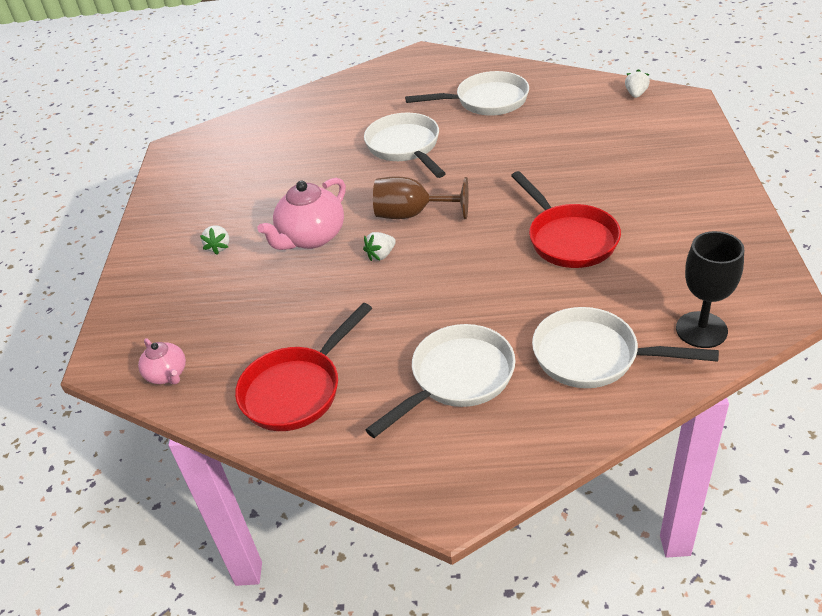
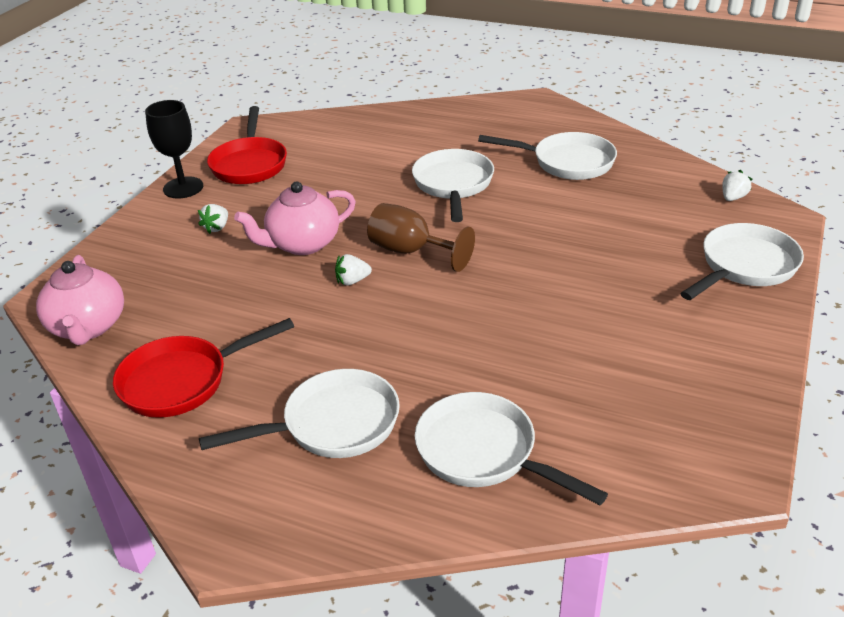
camera: 20 degrees right, 5 degrees down
pink teapot [138,338,186,384] -> pink teapot [36,255,124,345], size x1.77
red pan [511,171,621,268] -> red pan moved to [207,106,287,184]
black goblet [676,231,744,348] -> black goblet moved to [145,100,203,198]
none -> white pan [680,223,804,300]

